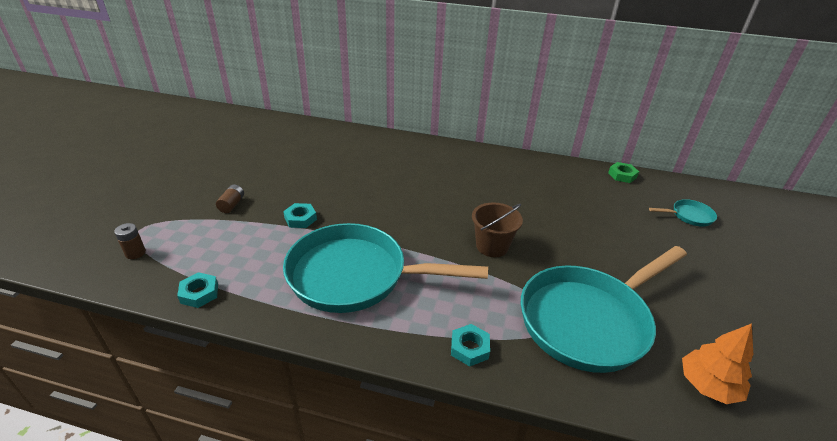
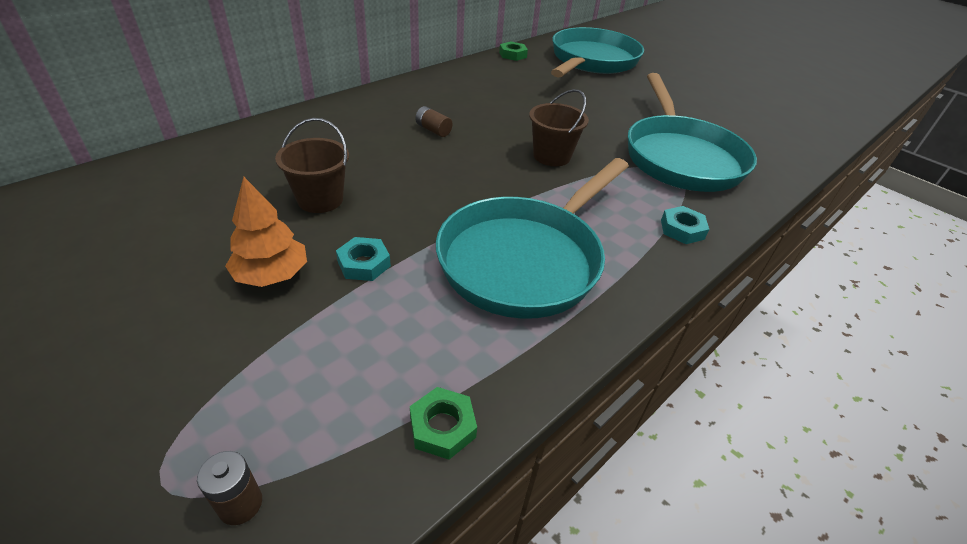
camera: 60 degrees left, 5 degrees up
turquoise nut [177,272,218,308] -> green nut [410,387,477,460]
brown battery [216,185,244,213] -> brown battery moved to [415,106,453,137]
turquoise pan [649,199,717,227] -> turquoise pan [551,27,644,78], size x2.44
orange tree [682,323,753,404] -> orange tree moved to [225,177,307,287]
none -> brown bucket [275,118,349,213]

